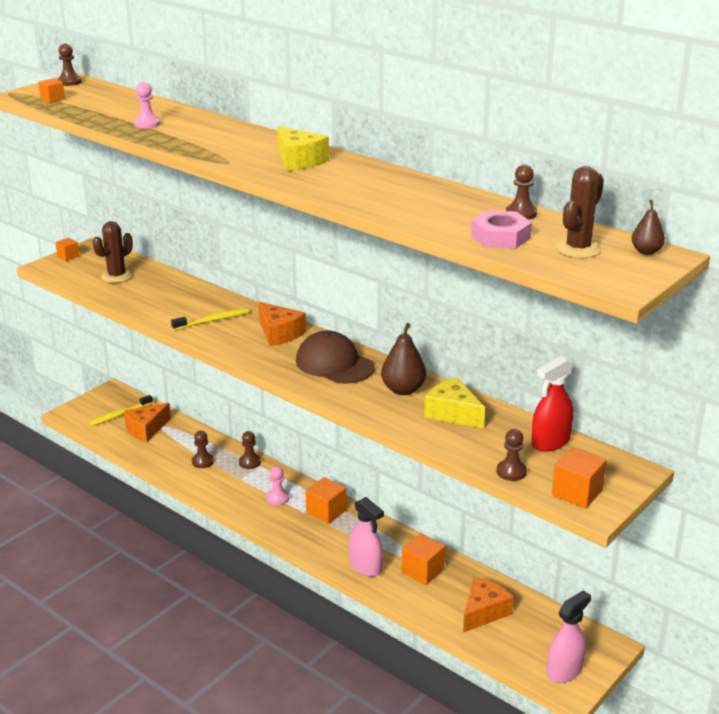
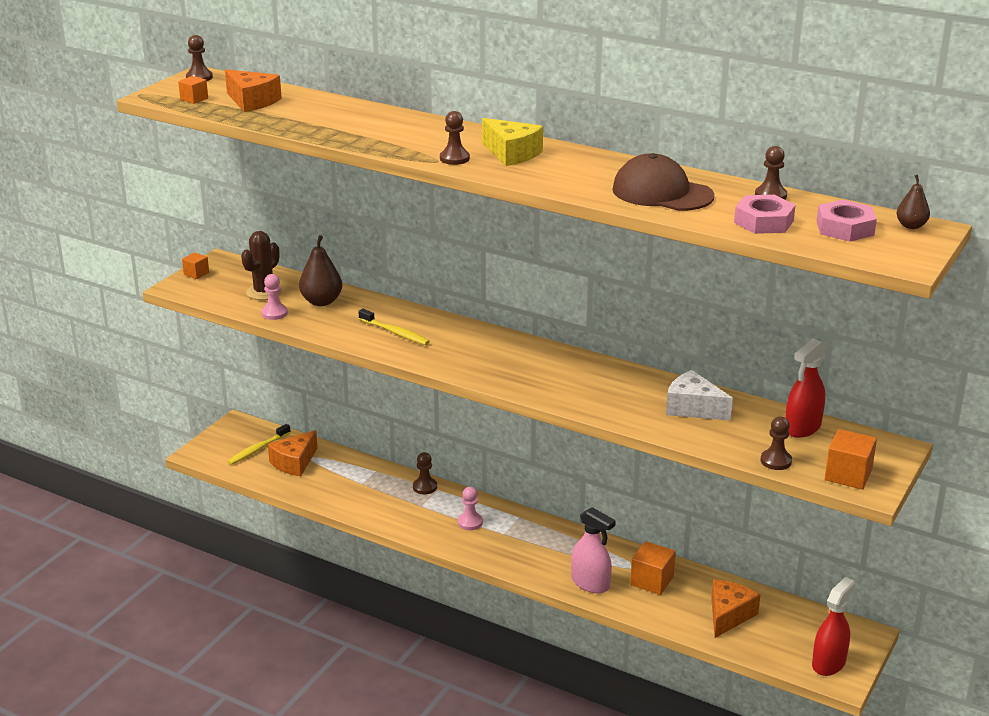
camera: 10 degrees left, 0 degrees up
pink pawn [134,82,160,129] -> pink pawn moved to [261,274,288,320]
yellow toothbrush [171,308,249,330] -> yellow toothbrush turned 75 degrees clockwise [358,309,430,345]
brown pawn [192,431,214,468] -> brown pawn moved to [440,111,470,165]
orange cheese [258,302,306,346] -> orange cheese moved to [225,69,282,112]
brown cap [296,330,375,384] -> brown cap moved to [612,153,714,211]
orange cube [306,477,346,524] -> none
brown pear [381,323,426,395] -> brown pear moved to [299,235,342,306]
yellow cheese [424,377,485,429] -> white cheese [666,370,733,421]
pink spray bottle [547,590,591,683] -> red spray bottle [812,577,855,676]
brown cactus [555,166,604,258] -> pink nut [816,200,877,242]

